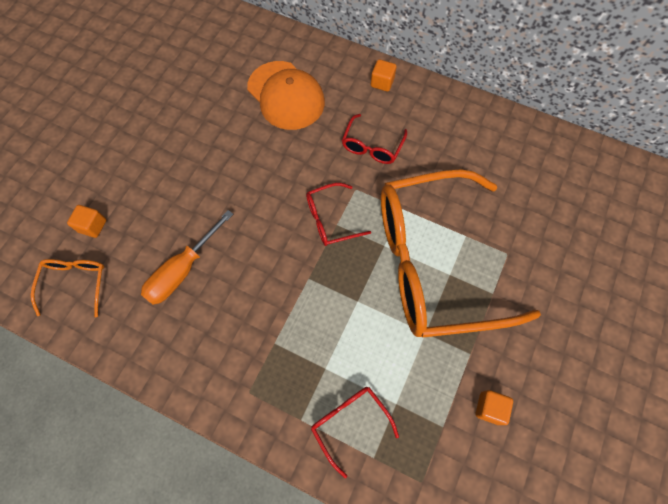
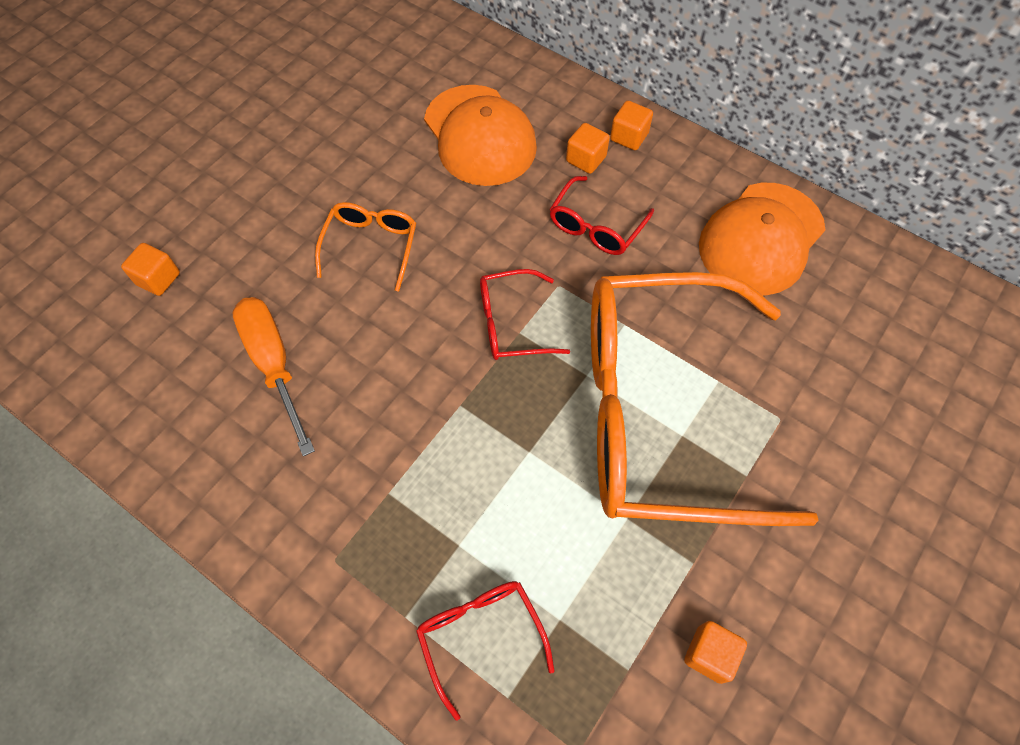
camera: 10 degrees right, 5 degrees down
orange glasses [31,259,104,317] -> orange glasses moved to [315,202,416,291]
orange screwdriver [141,210,234,305] -> orange screwdriver turned 105 degrees clockwise [232,297,315,456]
none -> orange cube [566,123,610,174]
none -> orange cap [699,183,825,296]

